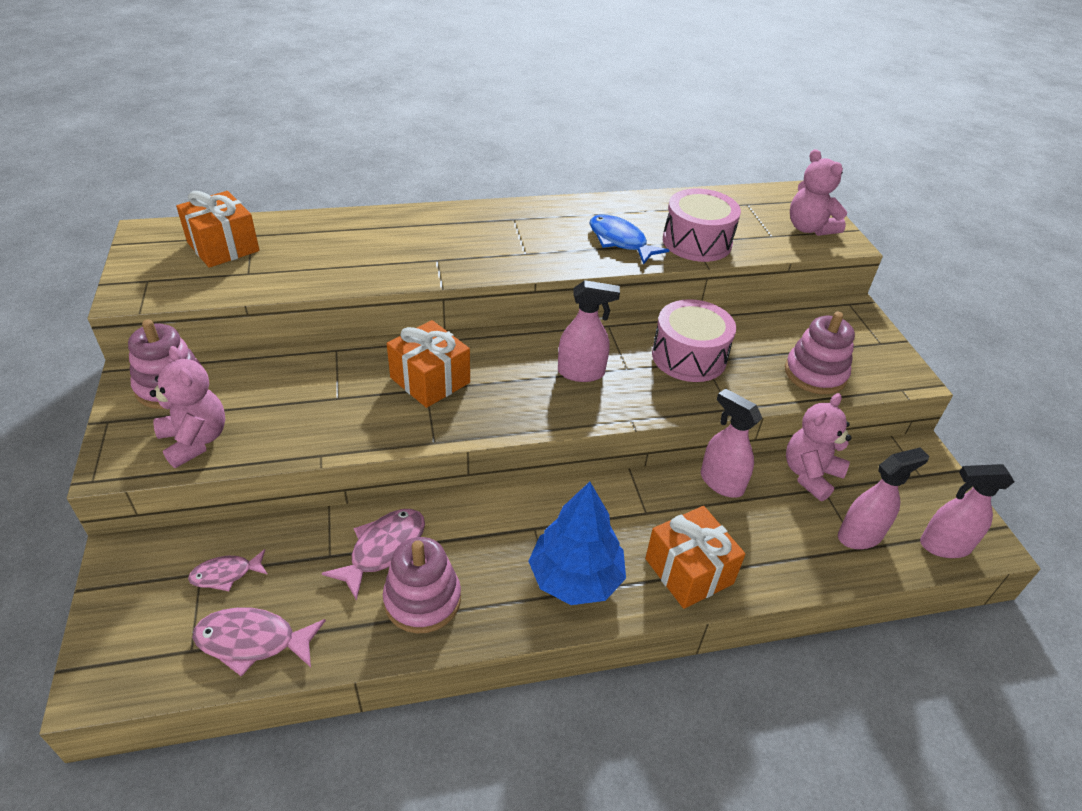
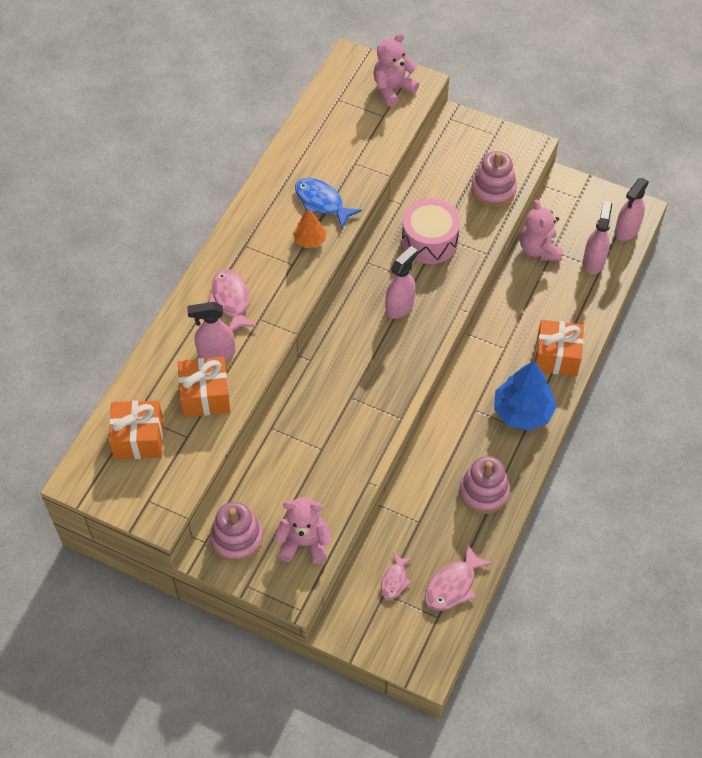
camera: 50 degrees left, 15 degrees up
pink fish [322,509,425,601] -> pink fish moved to [208,269,257,331]
orange gift [387,320,470,408] -> orange gift moved to [178,357,230,417]
blue fish [589,214,669,265] -> blue fish turned 45 degrees clockwise [295,178,362,228]
pink drum [663,189,741,262] -> none
pink spray bottle [701,388,762,498] -> pink spray bottle moved to [187,302,235,361]
pink teddy bear [790,149,847,236] -> pink teddy bear turned 135 degrees clockwise [373,33,419,107]
none -> orange tree [293,209,326,248]

